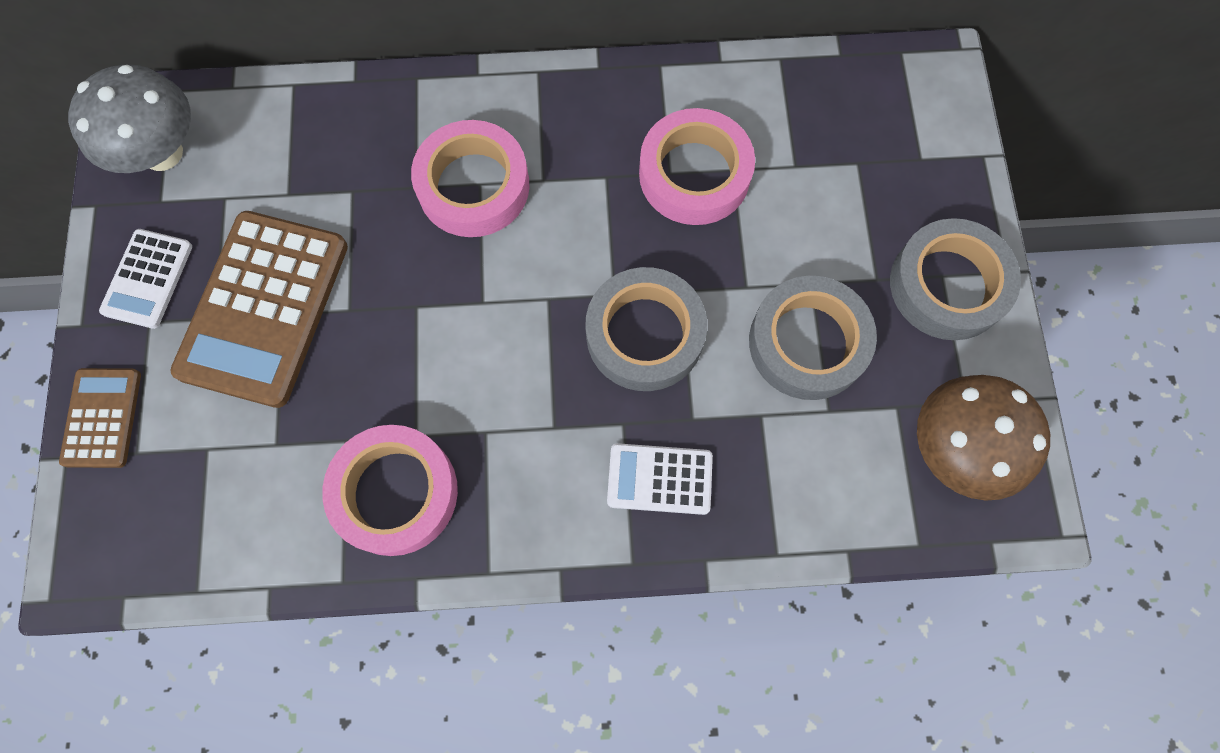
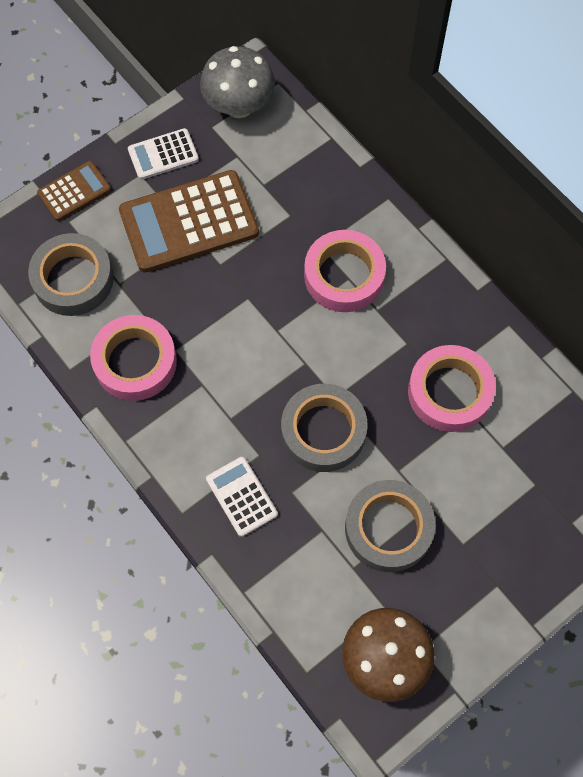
camera: 55 degrees right, 5 degrees down
grey tape [890,218,1021,340] -> grey tape moved to [28,233,114,316]

